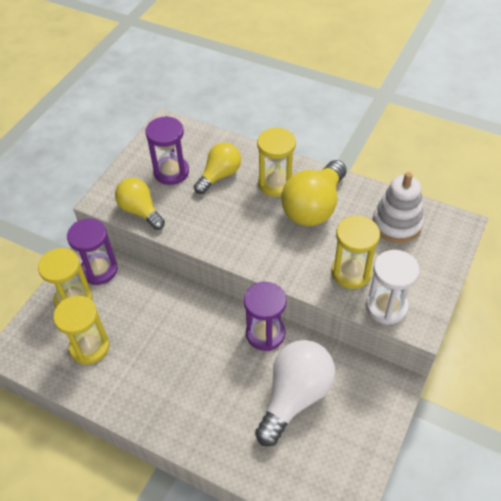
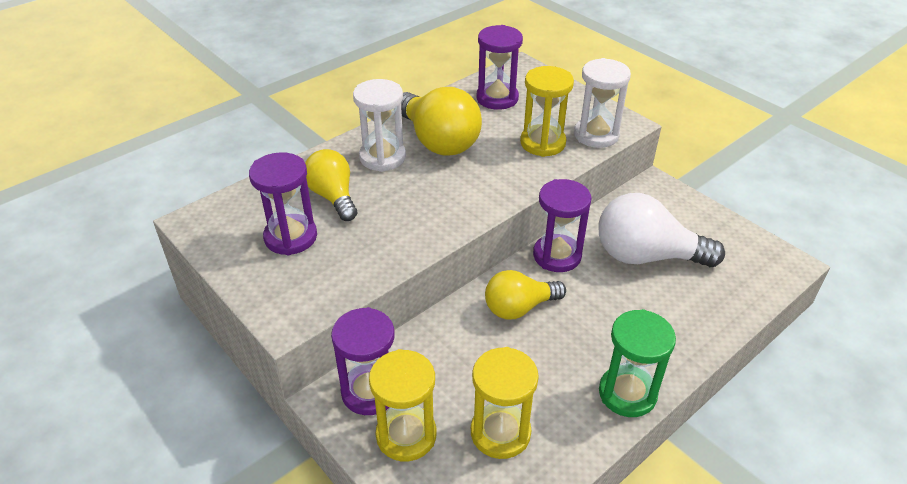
camera: 70 degrees left, 10 degrees down
yellow light bulb [115,178,165,230] -> yellow light bulb moved to [485,270,566,320]
white light bulb [255,340,335,446] -> white light bulb turned 45 degrees counterclockwise [598,193,725,267]
yellow hourglass [257,127,296,197] -> white hourglass [353,79,406,172]
white stacking toy [372,172,424,243] -> purple hourglass [477,25,523,110]
none -> green hourglass [599,309,676,417]

